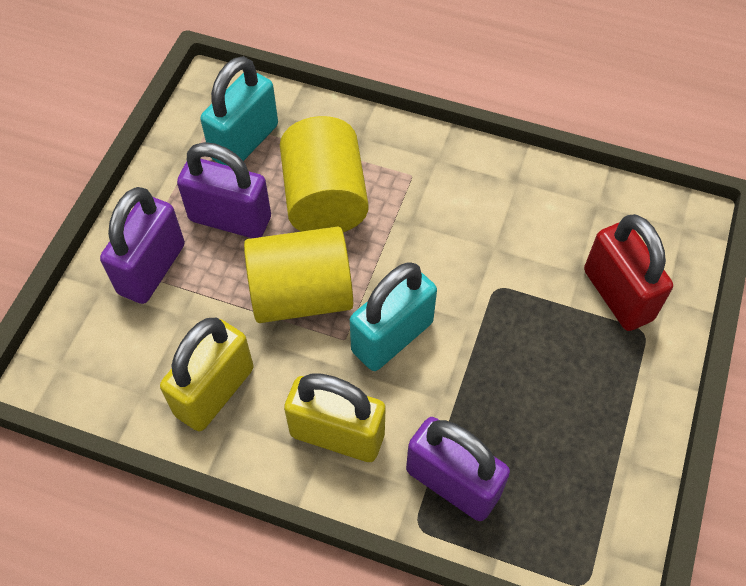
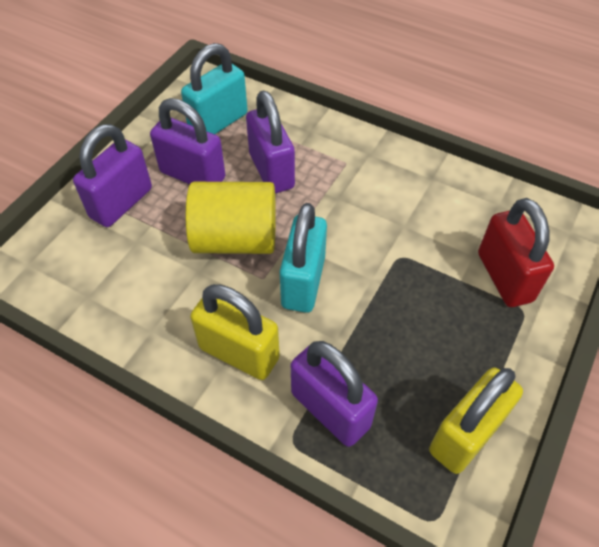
camera: 10 degrees right, 5 degrees down
yellow padlock [160,318,254,431] -> yellow padlock moved to [429,368,523,474]
yellow cylinder [280,116,369,232] -> purple padlock [246,90,295,194]
turquoise padlock [350,262,437,371] -> turquoise padlock turned 45 degrees counterclockwise [280,203,327,313]

